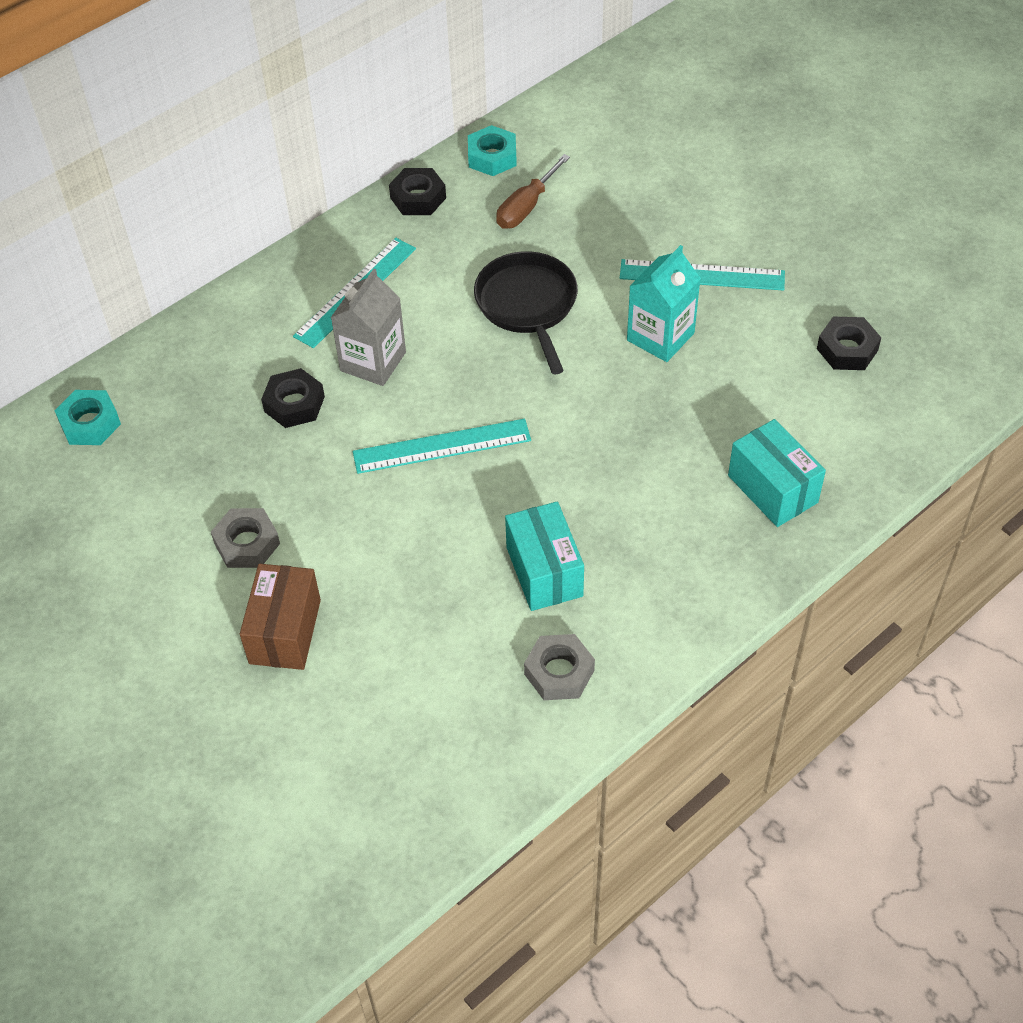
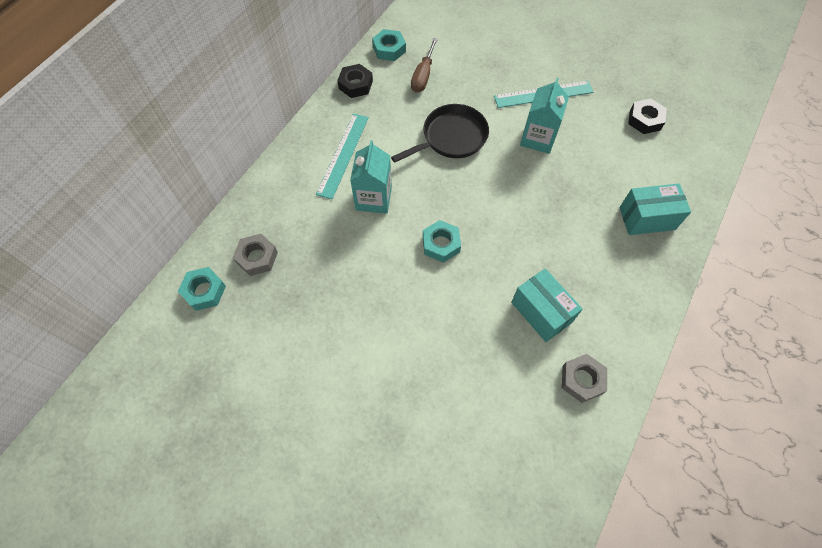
camera: 20 degrees left, 10 degrees up
grey nut [211,508,280,568] -> grey nut moved to [233,234,278,276]
brown box [240,564,321,670] -> none
black nut [261,368,325,428] -> none
grey carton [331,269,406,386] -> turquoise carton [350,140,392,214]
turquoise ruler [353,419,531,474] -> turquoise nut [423,220,461,263]
black pan [474,251,578,374] -> black pan turned 90 degrees clockwise [391,104,489,163]
turquoise box [728,419,826,527] -> turquoise box turned 45 degrees counterclockwise [619,183,691,235]

